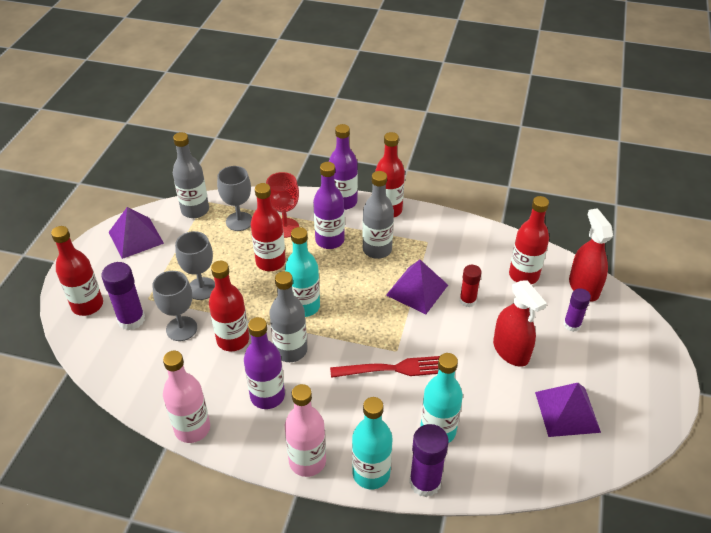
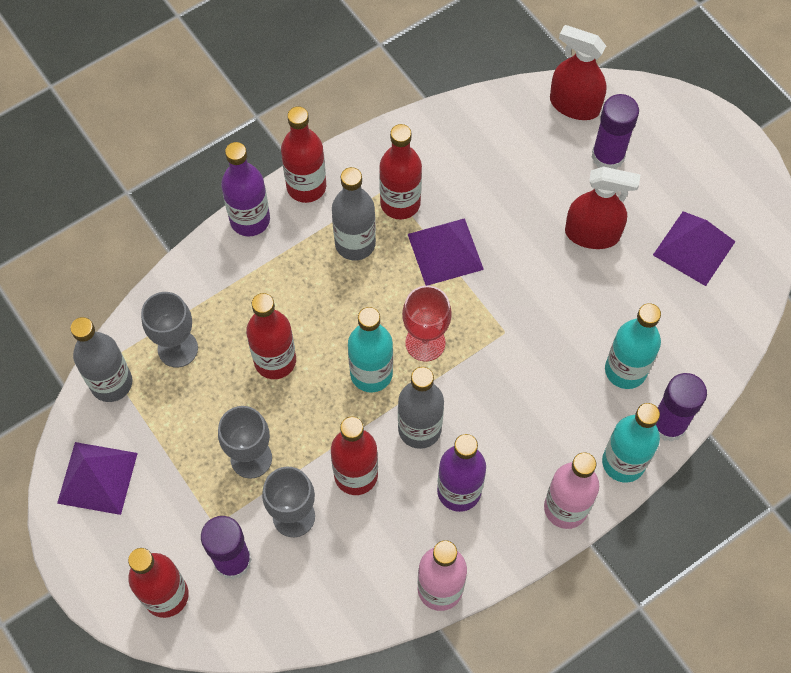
camera: 50 degrees left, 20 degrees up
red goblet [266,172,299,238] -> red goblet moved to [402,286,452,362]
purple bottle [313,162,345,249] -> none
red fork [330,356,440,378] -> none
red glue stick [460,265,482,307] -> none
red bottle [509,196,549,284] -> red bottle moved to [379,124,422,219]
purple glue stick [563,288,591,332] -> purple glue stick [592,94,639,169], size x1.56

